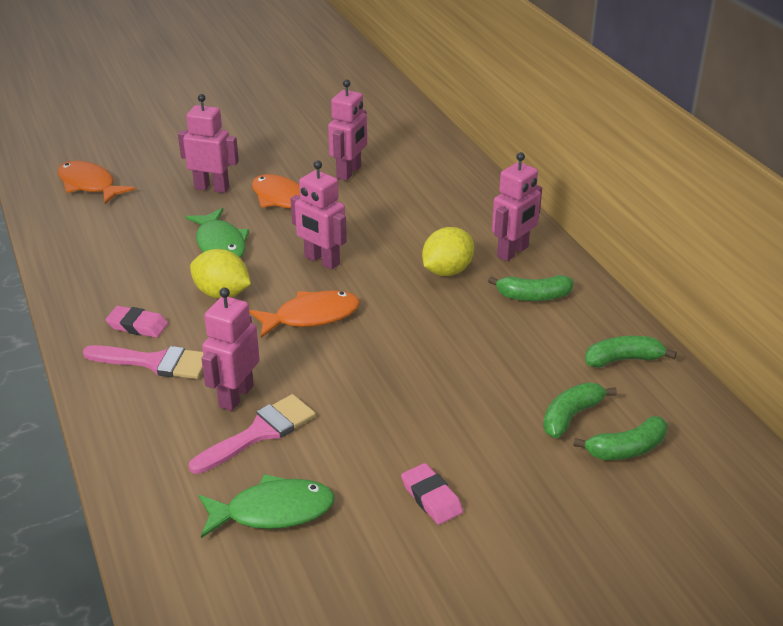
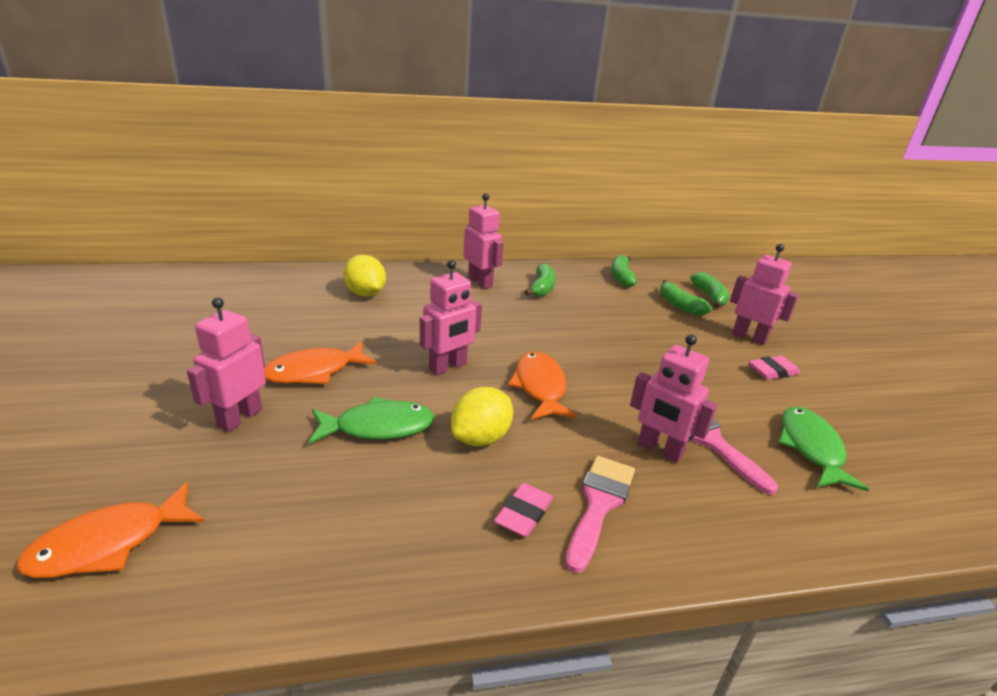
camera: 80 degrees left, 5 degrees down
pink robot [328,80,367,181] -> pink robot moved to [730,244,799,345]
yellow lemon [422,227,474,276] -> yellow lemon moved to [343,255,386,297]

